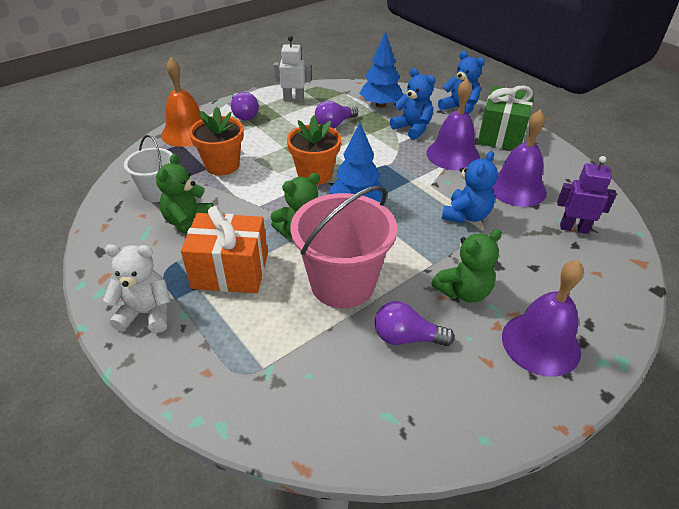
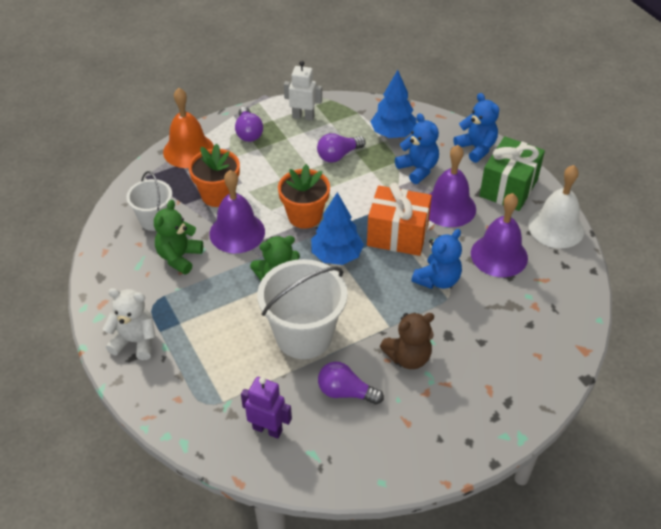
camera: 10 degrees right, 5 degrees up
orange gift [181,206,268,293] -> orange gift moved to [367,182,432,256]
pink bucket [290,185,397,308] -> white bucket [257,259,348,359]
green teddy bear [431,229,502,303] -> brown teddy bear [380,312,434,369]
purple bell [502,260,584,377] -> purple bell moved to [209,170,265,253]
purple robot [557,156,617,234] -> purple robot moved to [241,377,292,439]
none -> white bell [528,165,584,248]

